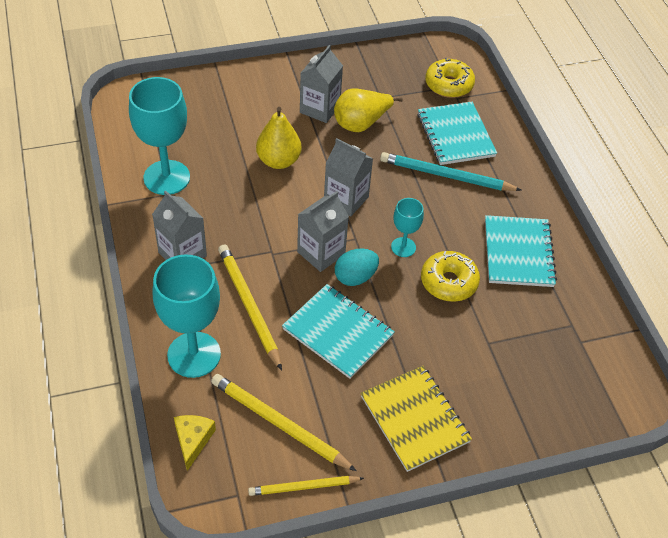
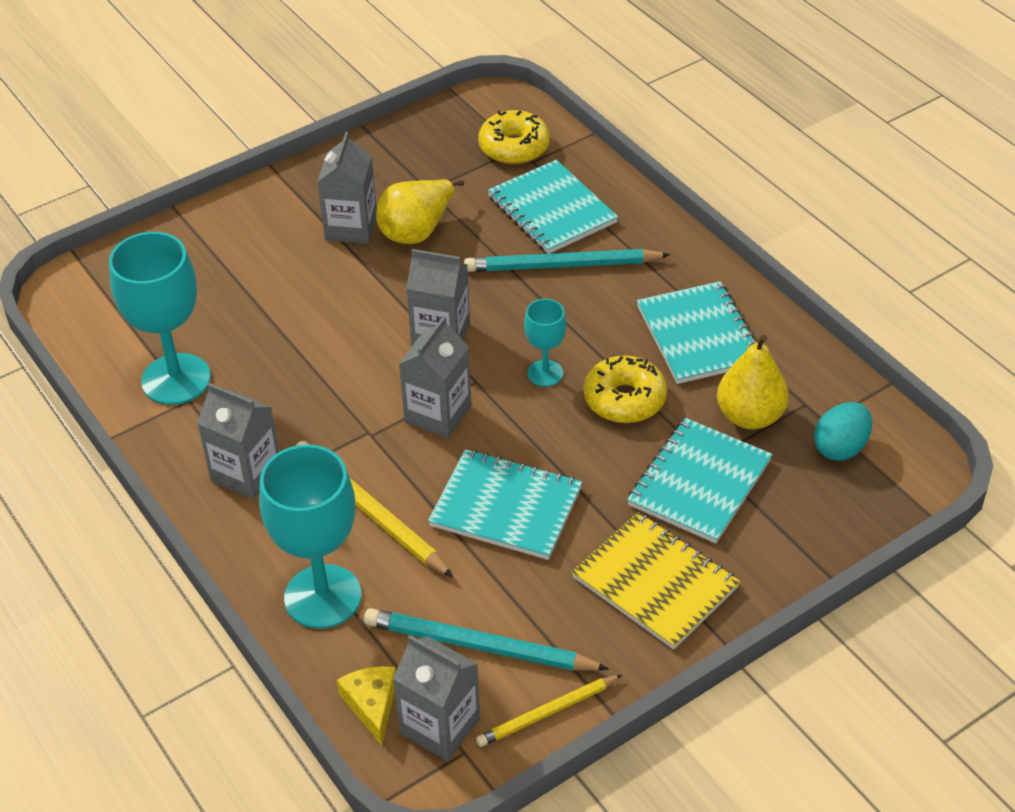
camera: 15 degrees left, 5 degrees down
yellow pencil [211,374,357,471] -> turquoise pencil [364,608,609,671]
yellow pear [256,107,302,169] -> yellow pear moved to [717,335,789,429]
turquoise egg [335,249,379,286] -> turquoise egg moved to [814,402,872,461]
none -> grey carton [393,635,480,761]
none -> turquoise notebook [627,418,772,544]

